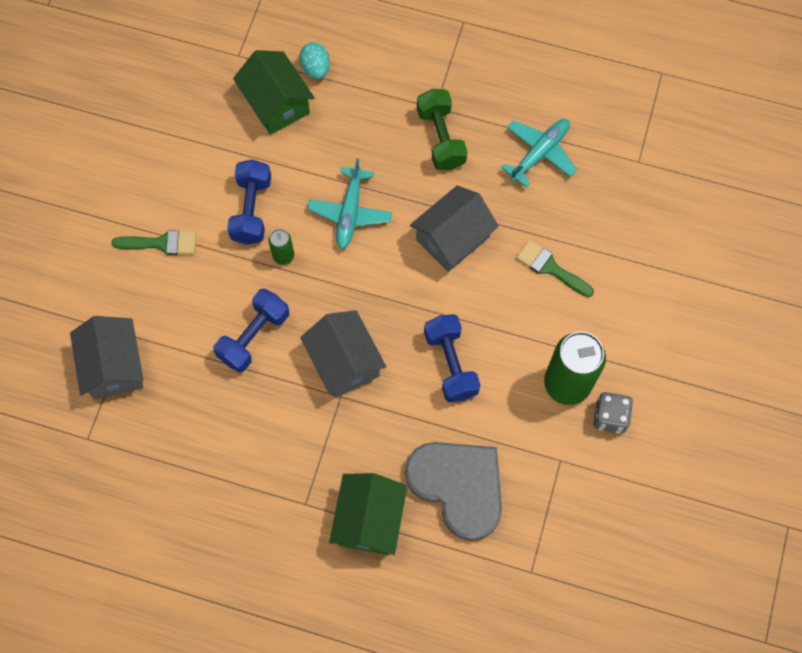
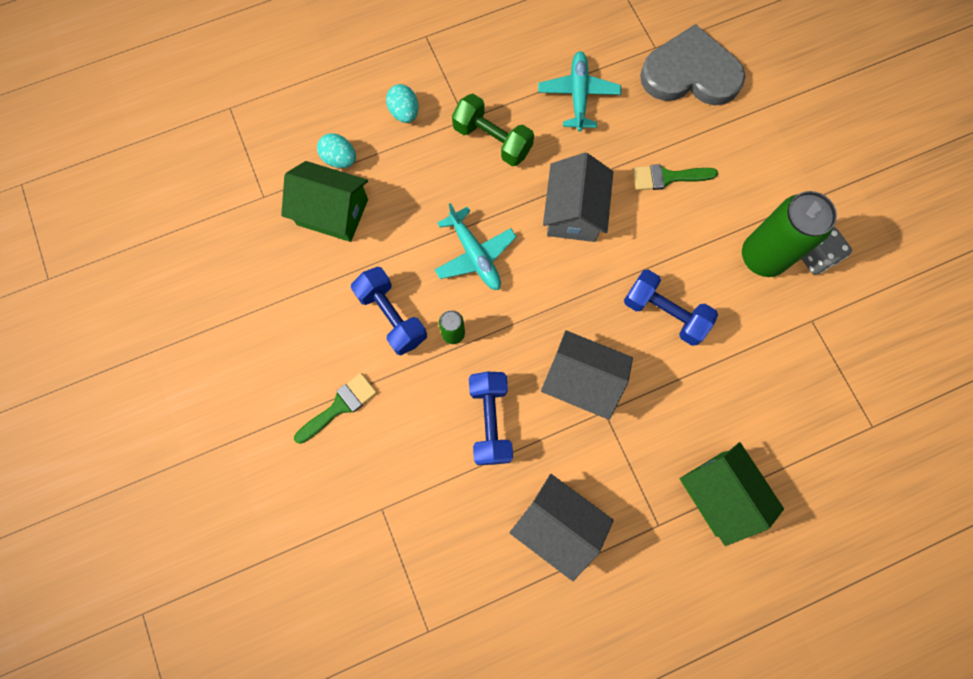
camera: 40 degrees left, 5 degrees up
grey house [70,316,144,399] -> grey house moved to [510,474,614,581]
grey heart [405,442,502,541] -> grey heart moved to [640,24,746,105]
none -> turquoise egg [386,84,418,123]

